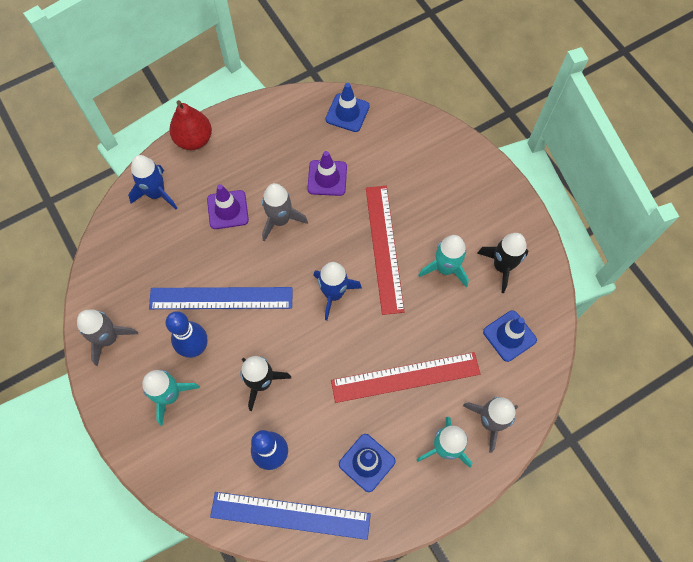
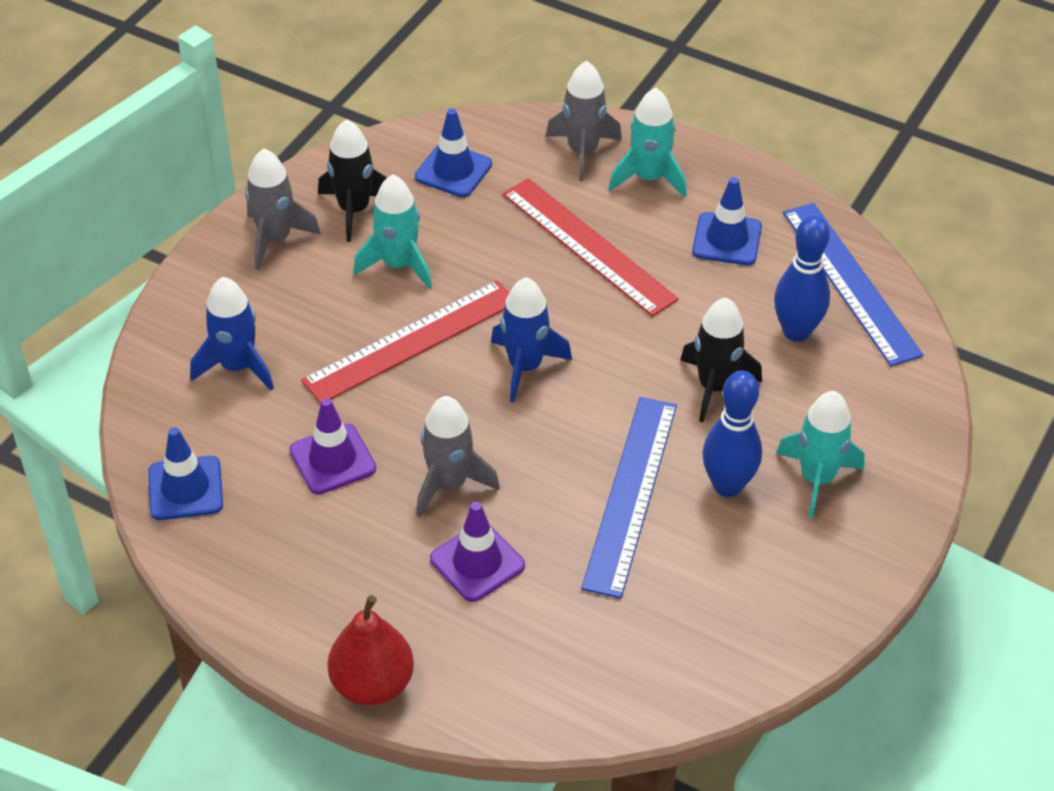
camera: 120 degrees left, 20 degrees down
grey rocket [77,309,138,366] -> grey rocket moved to [245,148,321,270]
blue rocket [128,155,177,209] -> blue rocket moved to [190,277,274,391]
blue ruler [149,287,293,309] -> blue ruler turned 45 degrees clockwise [581,397,677,599]

